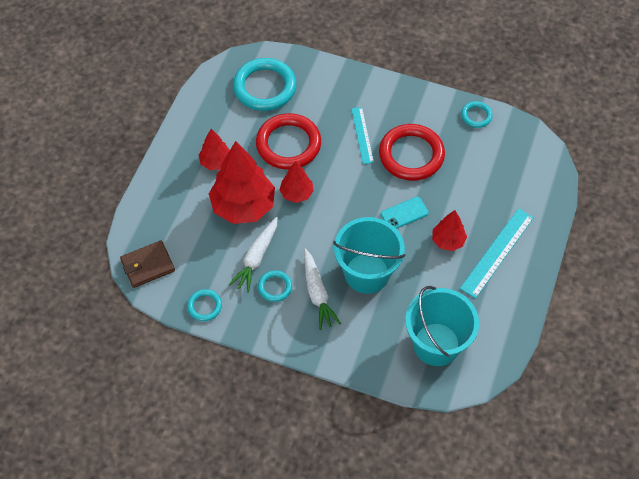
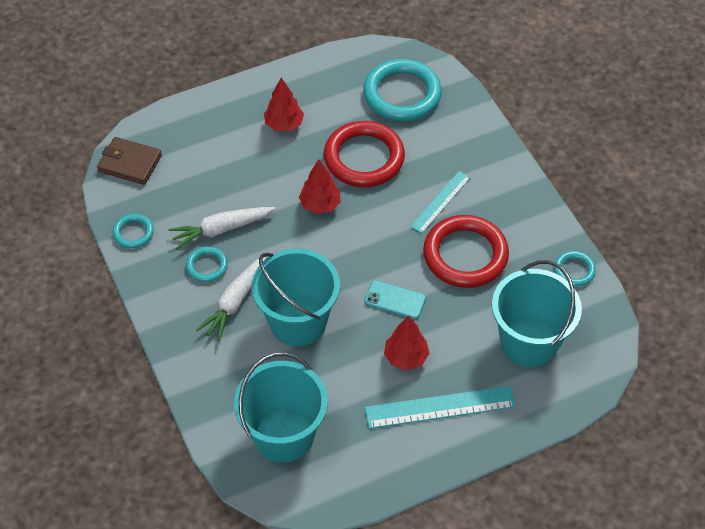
camera: 45 degrees right, 5 degrees down
red tree [209,141,275,224] -> none
none -> turquoise bucket [492,260,582,367]

